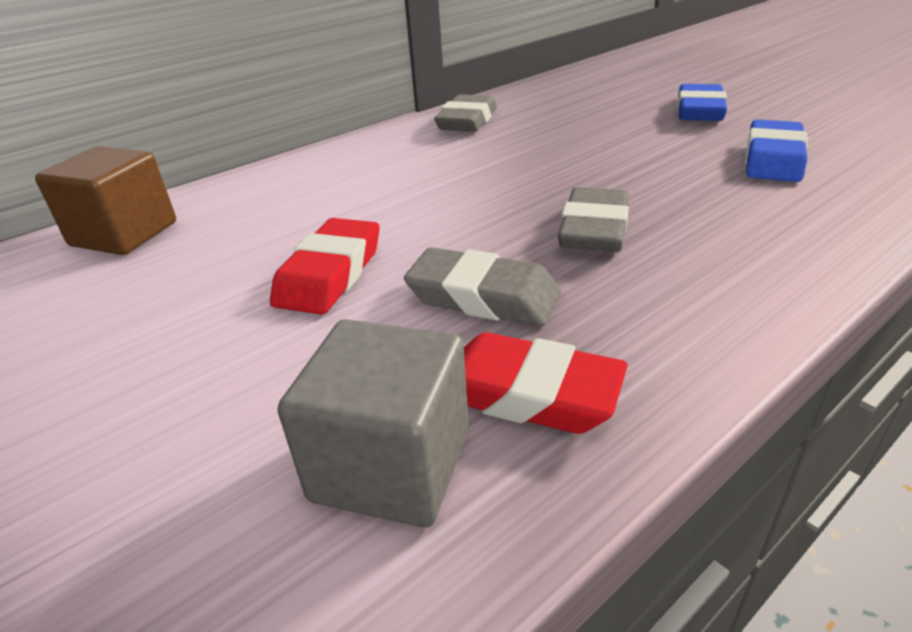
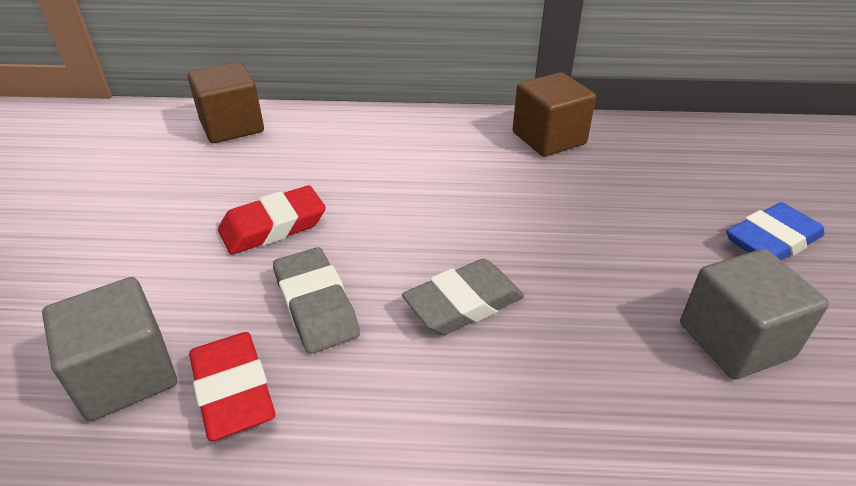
camera: 40 degrees right, 5 degrees up
grey eraser [434,94,497,132] -> brown cube [513,72,596,157]
blue eraser [745,119,808,182] -> grey cube [680,249,829,380]

